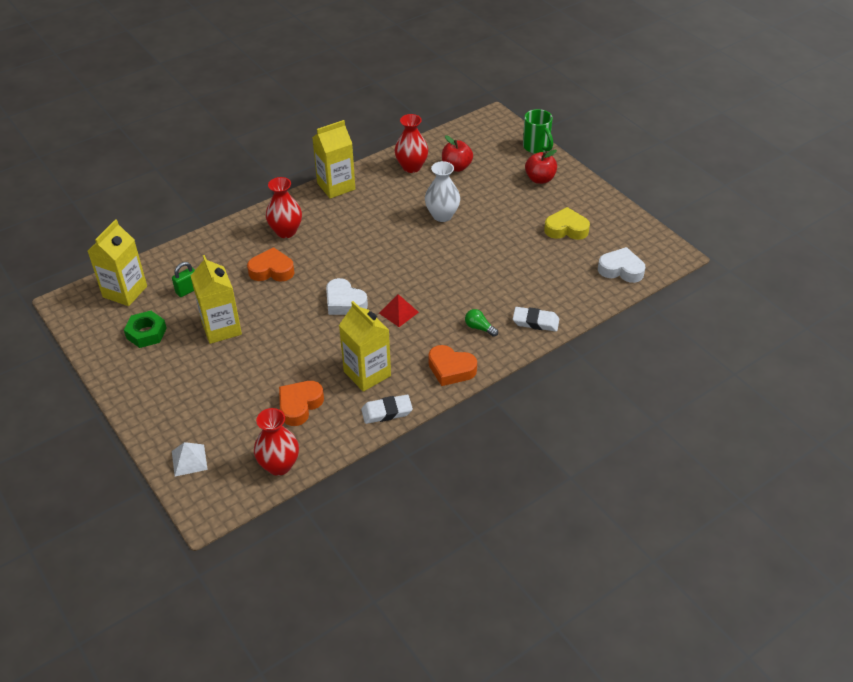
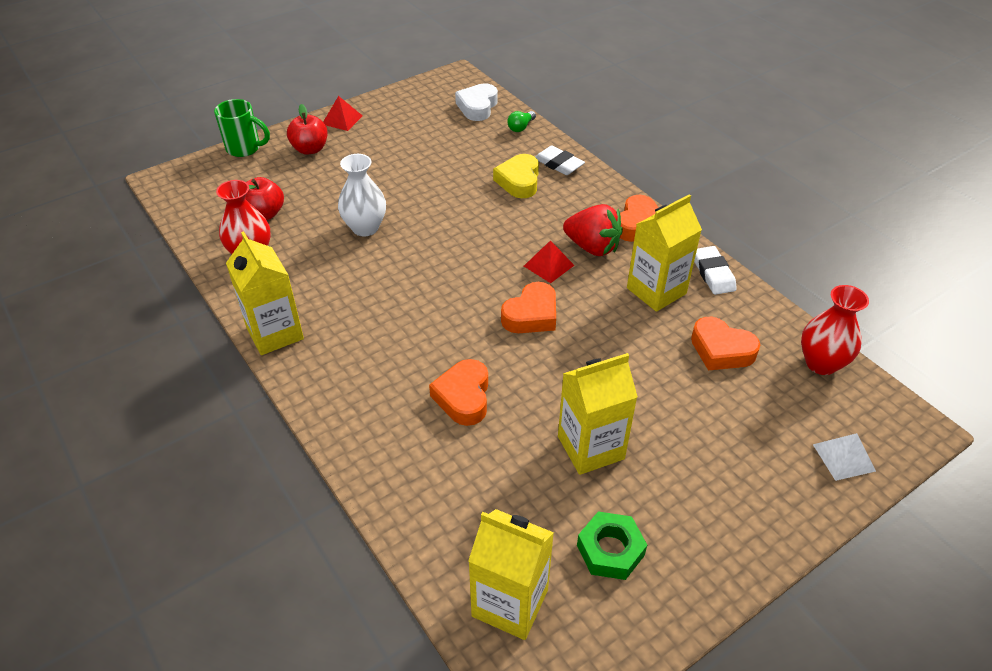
camera: 90 degrees left, 0 degrees up
green padlock [172,262,195,297] -> none
red vase [266,177,302,238] -> none
white heart [326,278,368,315] -> orange heart [501,282,556,333]
green light bulb [465,309,498,337] -> green light bulb moved to [507,111,536,132]
white eraser [513,307,559,331] -> white eraser turned 60 degrees counterclockwise [535,145,585,175]
green mug [523,109,553,154] -> green mug turned 45 degrees clockwise [214,99,270,157]
yellow heart [544,207,590,240] -> yellow heart moved to [493,154,539,198]
none -> red pyramid [323,96,362,131]
none -> red strawberry [563,204,623,256]

